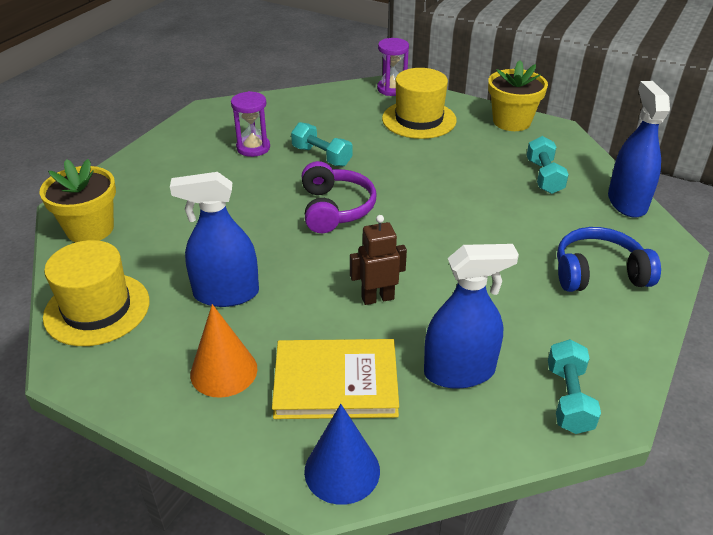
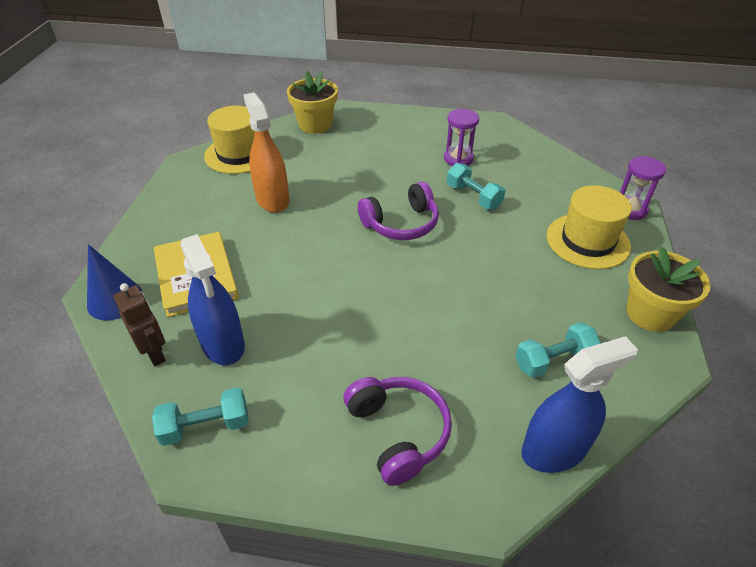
camera: 70 degrees right, 5 degrees up
blue spray bottle [170,172,259,307] -> orange spray bottle [243,93,289,213]
orange cone [190,304,257,398] -> none
turquoise dumbbell [291,122,352,167] -> turquoise dumbbell turned 60 degrees counterclockwise [447,163,505,210]
brown robot [350,215,407,305] -> brown robot moved to [113,283,166,366]
blue headphones [557,227,661,292] -> purple headphones [343,377,452,486]

